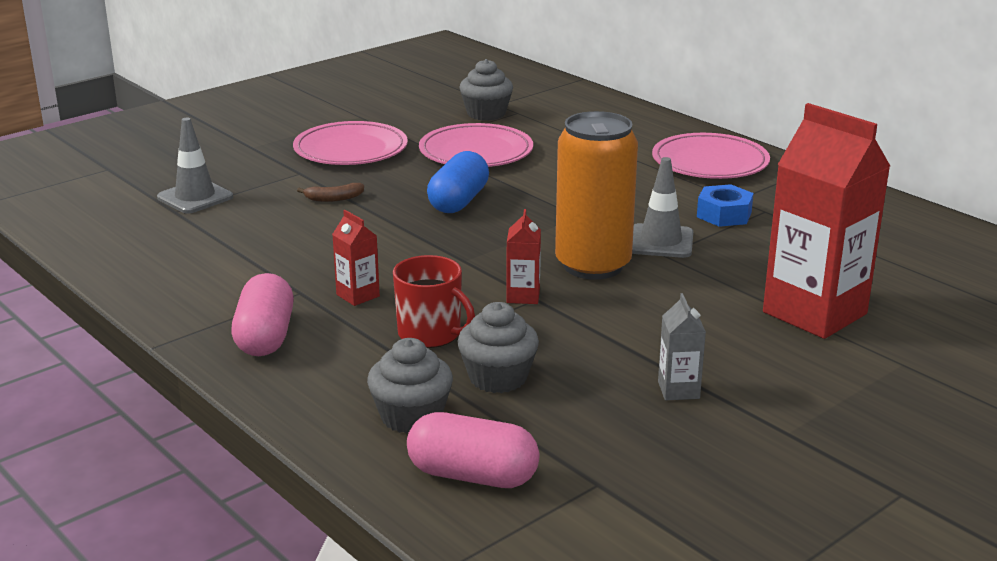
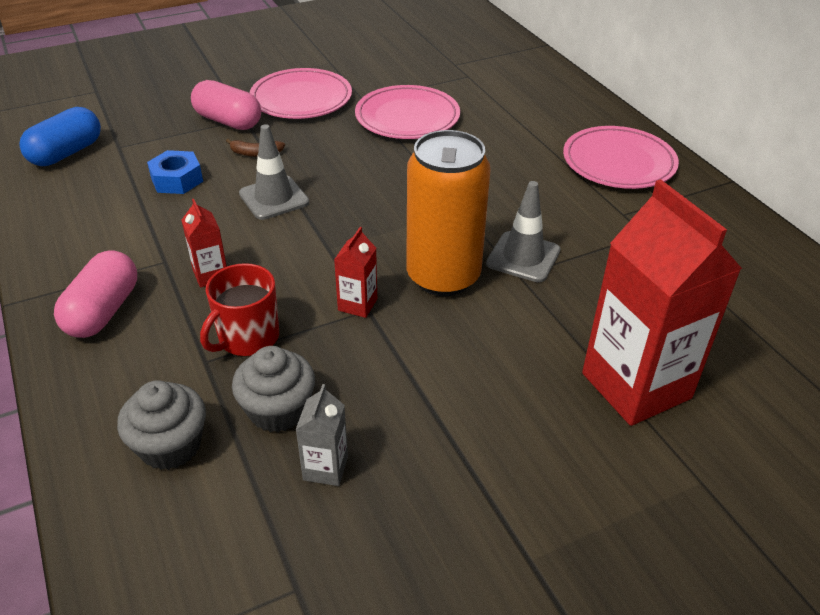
camera: 15 degrees right, 15 degrees up
grey traffic cone [157,118,233,214] -> grey traffic cone moved to [239,124,309,220]
red mug [393,255,475,348] -> red mug turned 75 degrees clockwise [200,263,279,357]
pink capsule [407,412,540,488] -> pink capsule moved to [191,80,261,130]
blue capsule [427,151,489,213] -> blue capsule moved to [19,107,101,166]
grey cupcake [460,59,513,121] -> none
grey carton [658,293,706,400] -> grey carton moved to [296,384,348,486]
blue nut [697,184,753,227] -> blue nut moved to [147,150,203,194]

